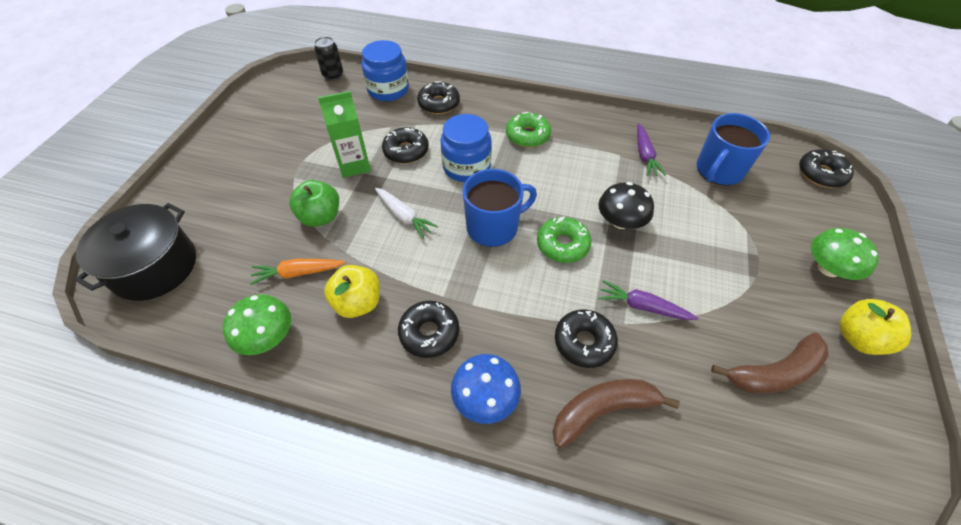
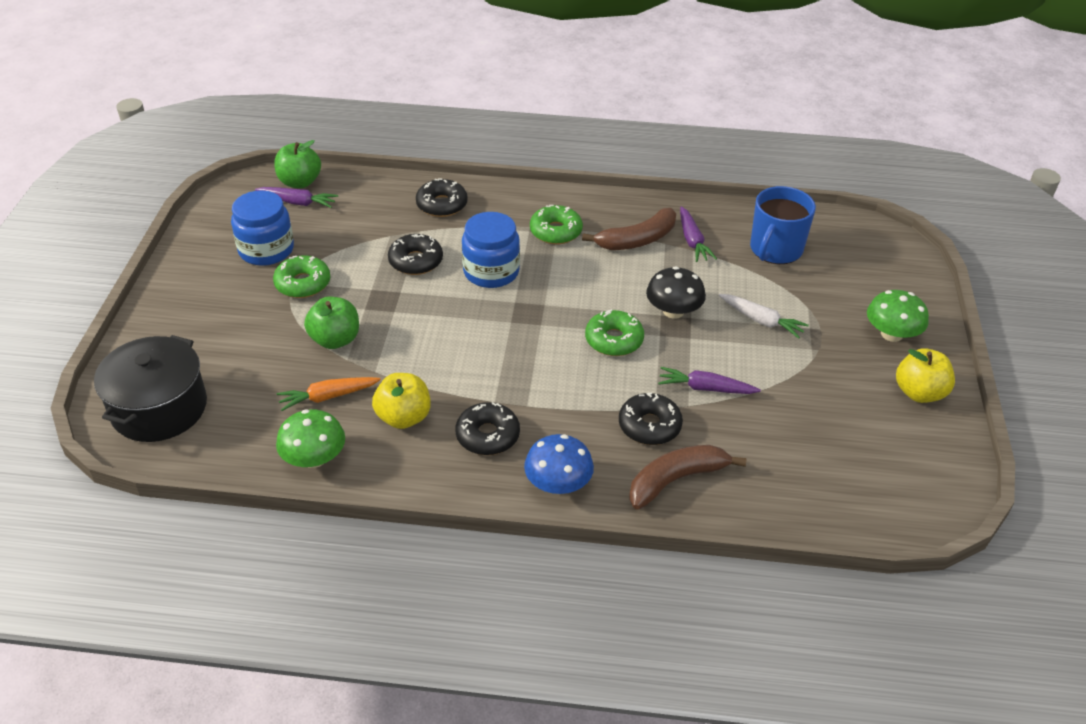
camera: 10 degrees left, 10 degrees down
black can [314,37,343,81] -> green apple [274,140,321,188]
green carton [318,91,371,178] -> none
blue jar [361,40,409,101] -> blue jar moved to [231,190,294,266]
white carrot [375,188,438,239] -> white carrot moved to [719,294,809,339]
blue mug [463,169,537,247] -> none
brown banana [711,333,829,394] -> brown banana moved to [582,208,676,250]
black donut [799,149,854,188] -> none
none -> purple carrot [255,187,338,208]
none -> green donut [273,255,330,298]

